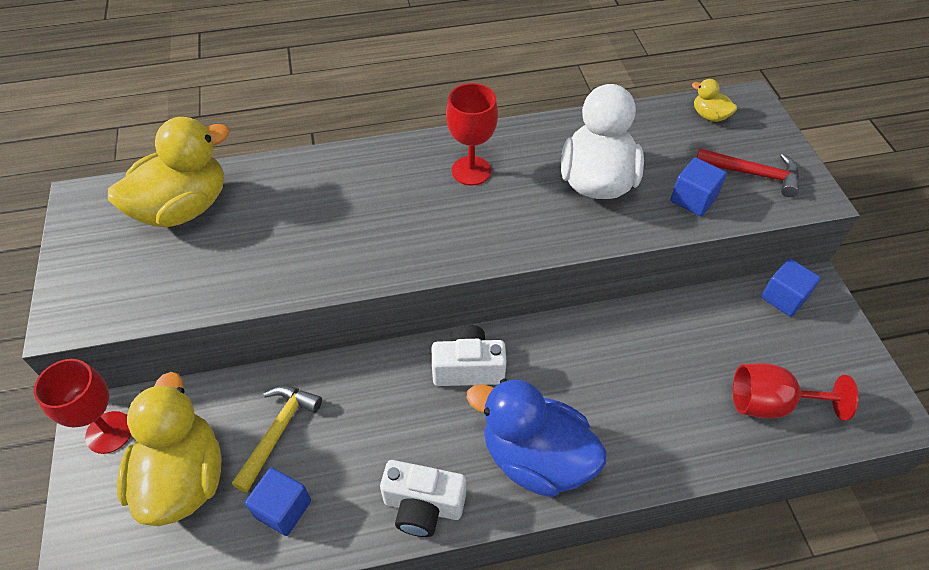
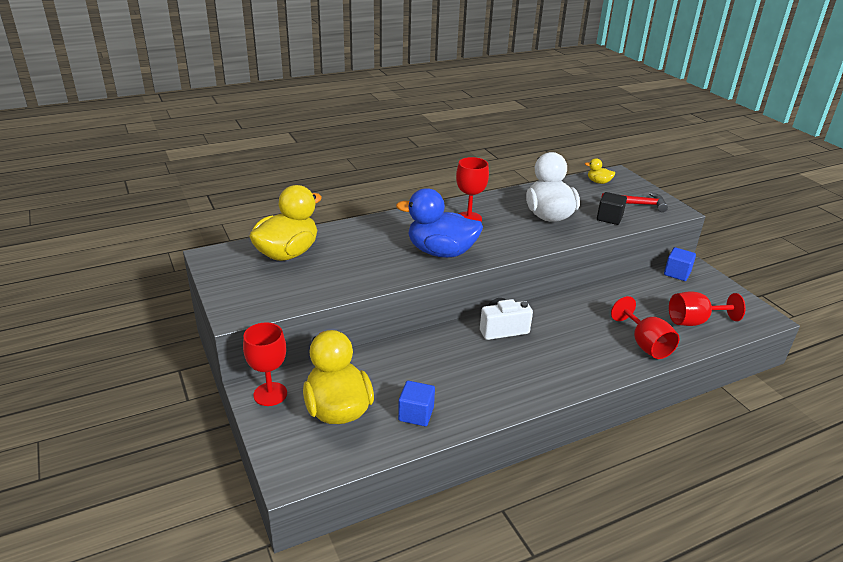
camera: 15 degrees left, 20 degrees down
yellow hammer [232,386,322,493] -> none
white camera [380,460,466,537] -> none
blue duck [466,378,607,497] -> blue duck moved to [396,188,483,258]
blue cube [670,157,727,216] -> black cube [597,192,627,225]
none -> red goblet [611,296,679,359]

